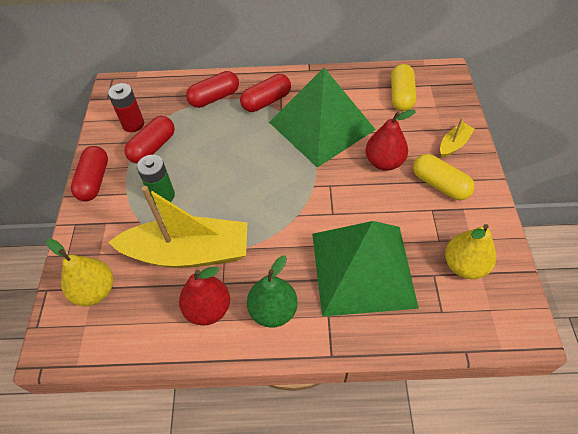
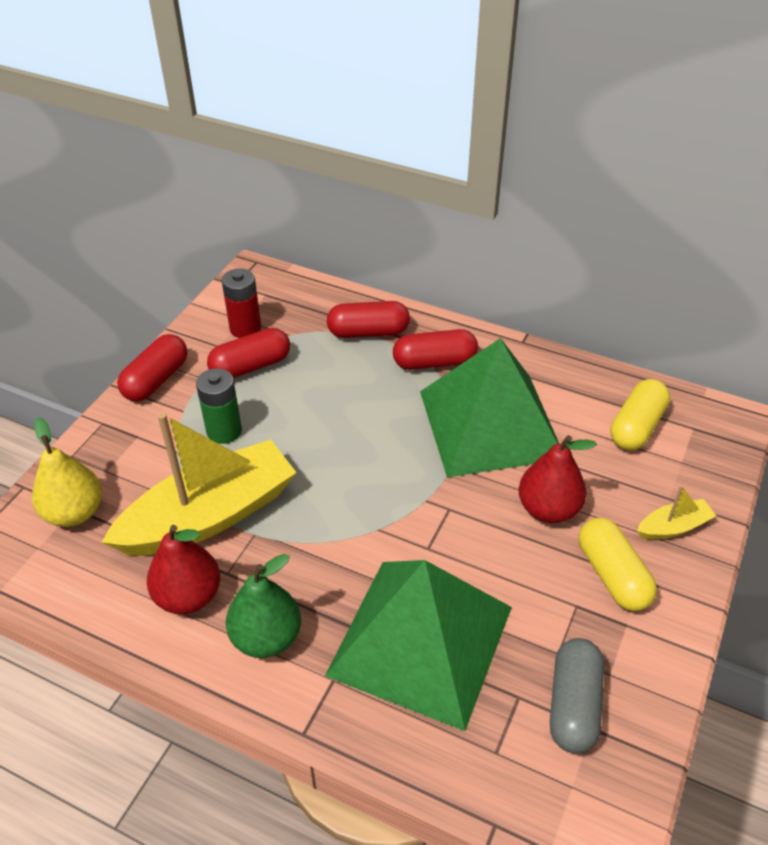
camera: 25 degrees right, 10 degrees down
yellow boat [108,186,247,268] -> yellow boat turned 60 degrees counterclockwise [102,412,297,556]
yellow pear [445,224,496,279] -> grey capsule [550,638,604,754]

